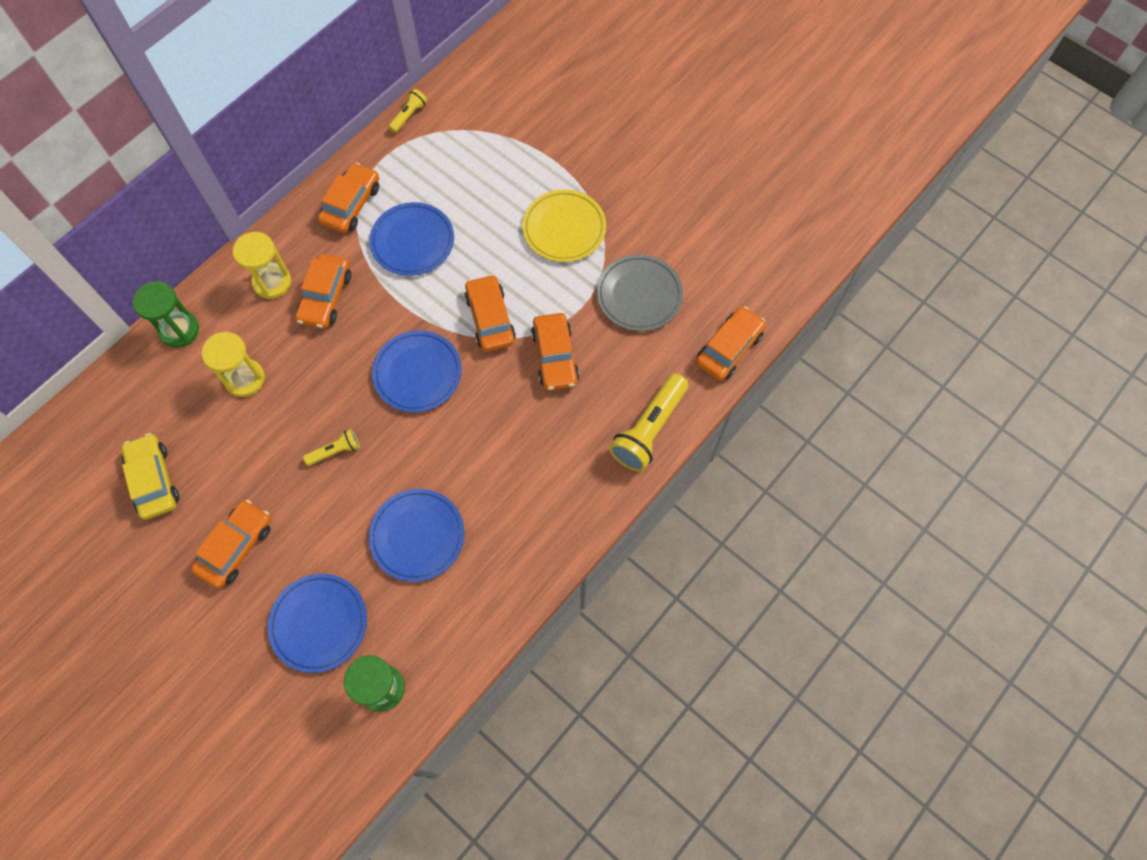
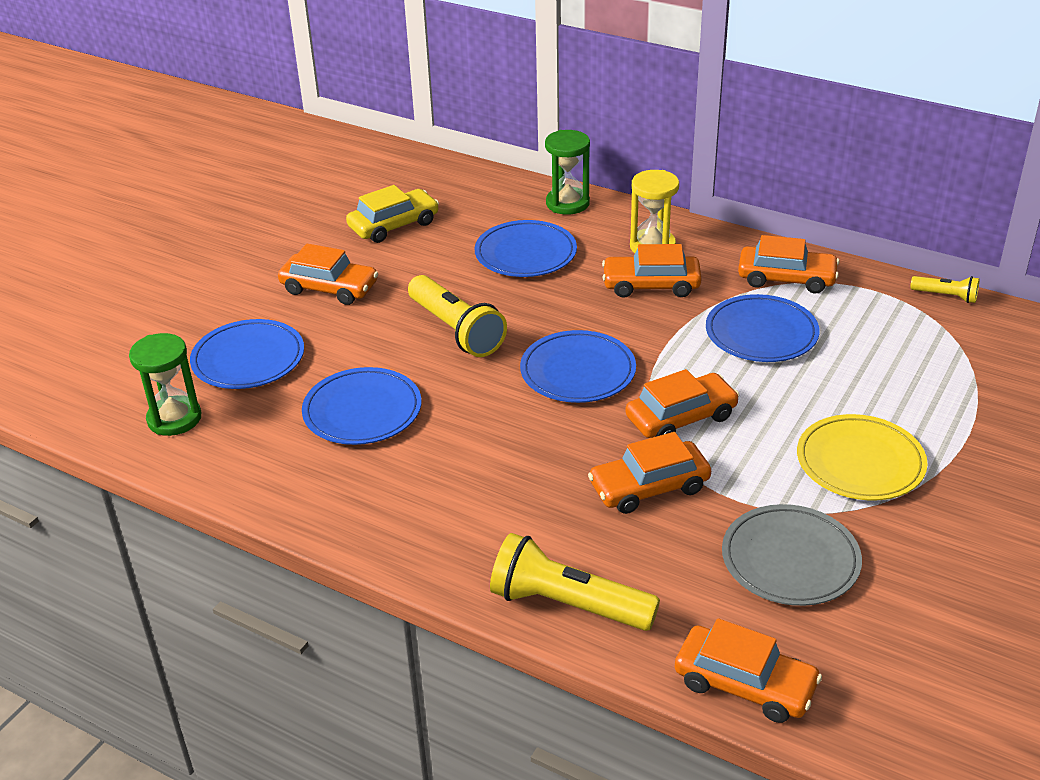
camera: 80 degrees right, 30 degrees down
yellow hourglass [202,332,265,397] -> blue plate [475,220,577,277]
yellow flashlight [303,429,360,466] -> yellow flashlight [408,275,507,357], size x1.95

